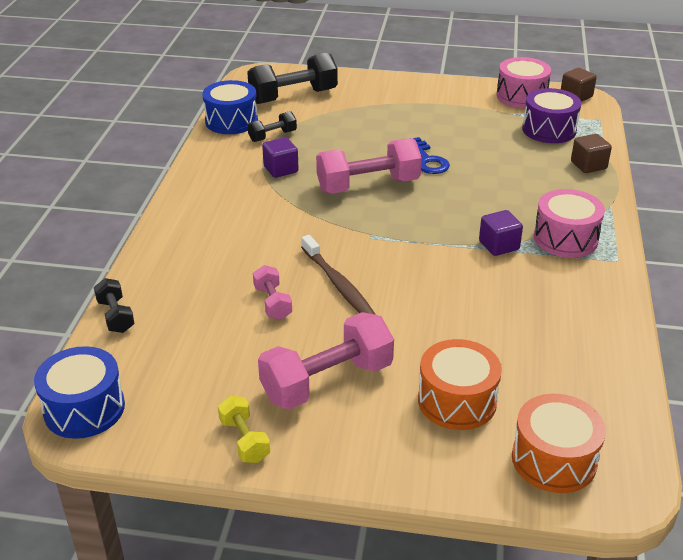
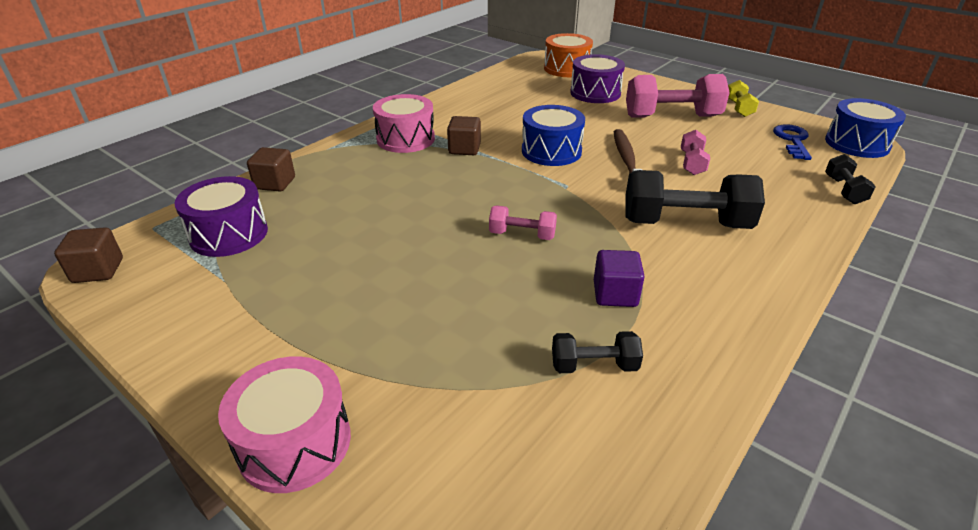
camera: 150 degrees left, 0 degrees up
blue drum [202,80,258,134] -> blue drum moved to [522,105,585,166]
black dumbbell [247,52,338,104] -> black dumbbell moved to [625,170,765,229]
pink dumbbell [316,138,422,194] -> pink dumbbell [489,206,557,240], size x0.52
blue key [413,137,450,174] -> blue key moved to [773,124,812,160]
orange drum [418,339,502,430] -> purple drum [570,54,625,103]
purple cube [479,210,523,256] -> brown cube [447,116,481,155]
pink drum [496,57,551,108] -> pink drum moved to [218,356,351,493]

